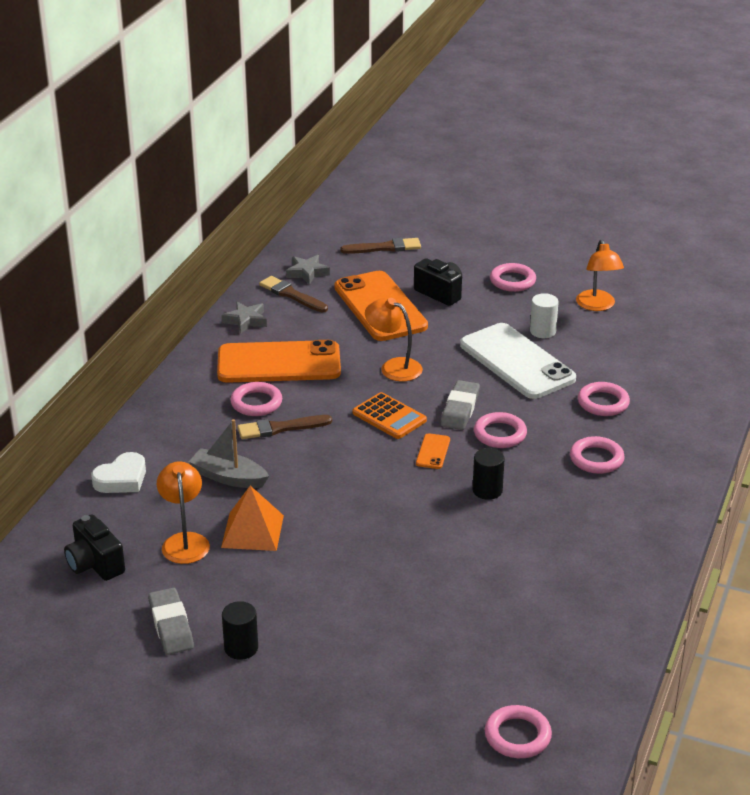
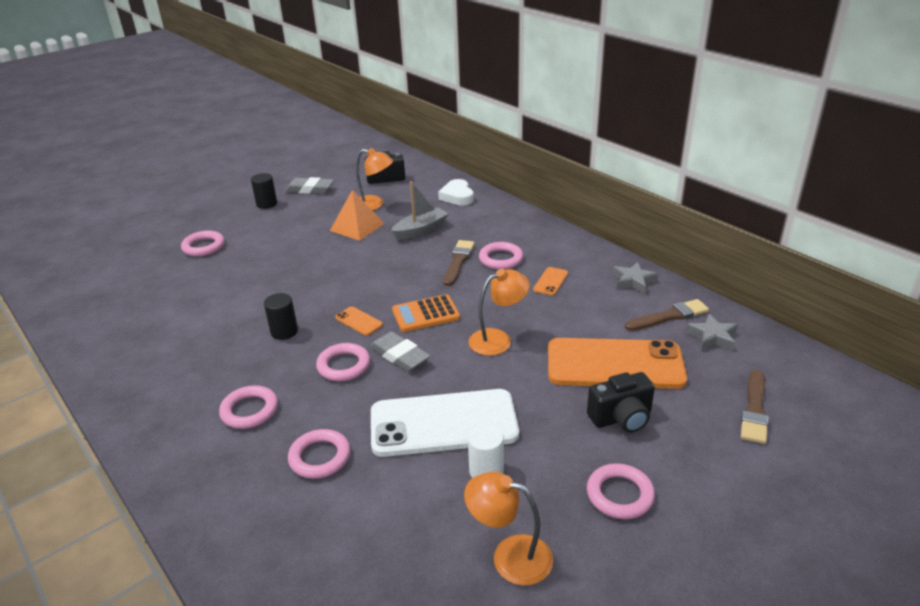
camera: 120 degrees right, 0 degrees up
orange phone [217,340,341,383] -> orange phone [533,267,568,296], size x0.40
pink ring [485,705,552,758] -> pink ring moved to [181,231,224,256]

